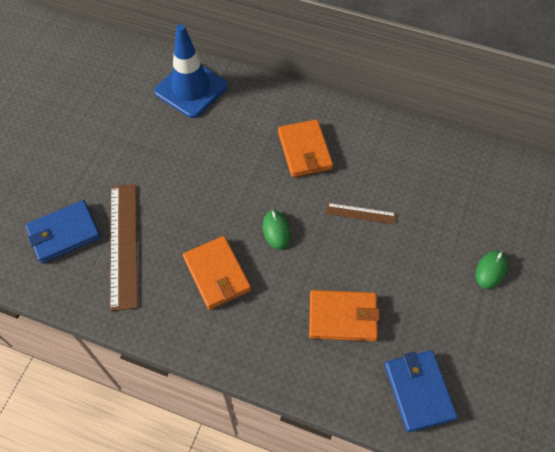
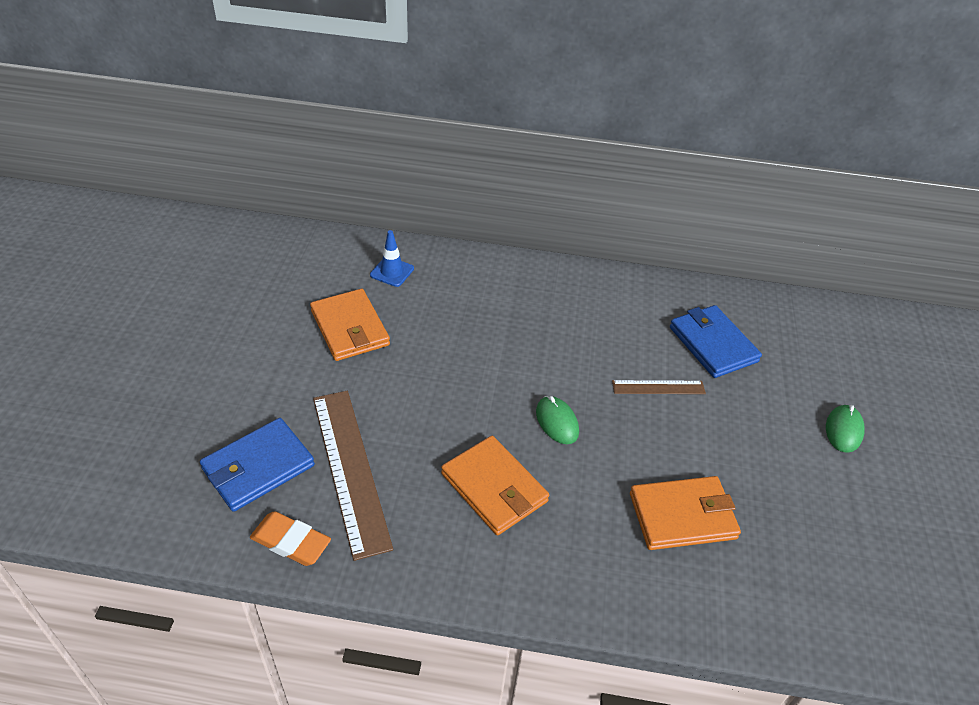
camera: 15 degrees left, 15 degrees down
blue traffic cone [154,24,228,118] -> blue traffic cone [370,230,414,287], size x0.46
orange wallet [278,119,333,177] -> orange wallet moved to [310,289,390,361]
blue wallet [385,350,458,432] -> blue wallet moved to [670,305,762,378]
none -> orange eraser [250,511,331,566]

